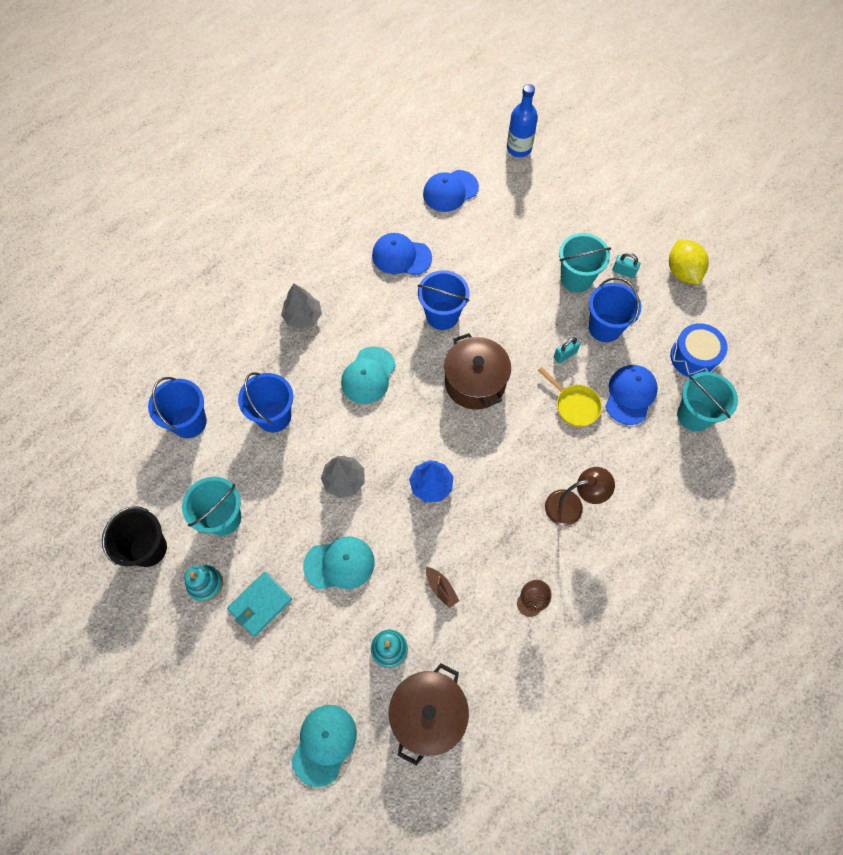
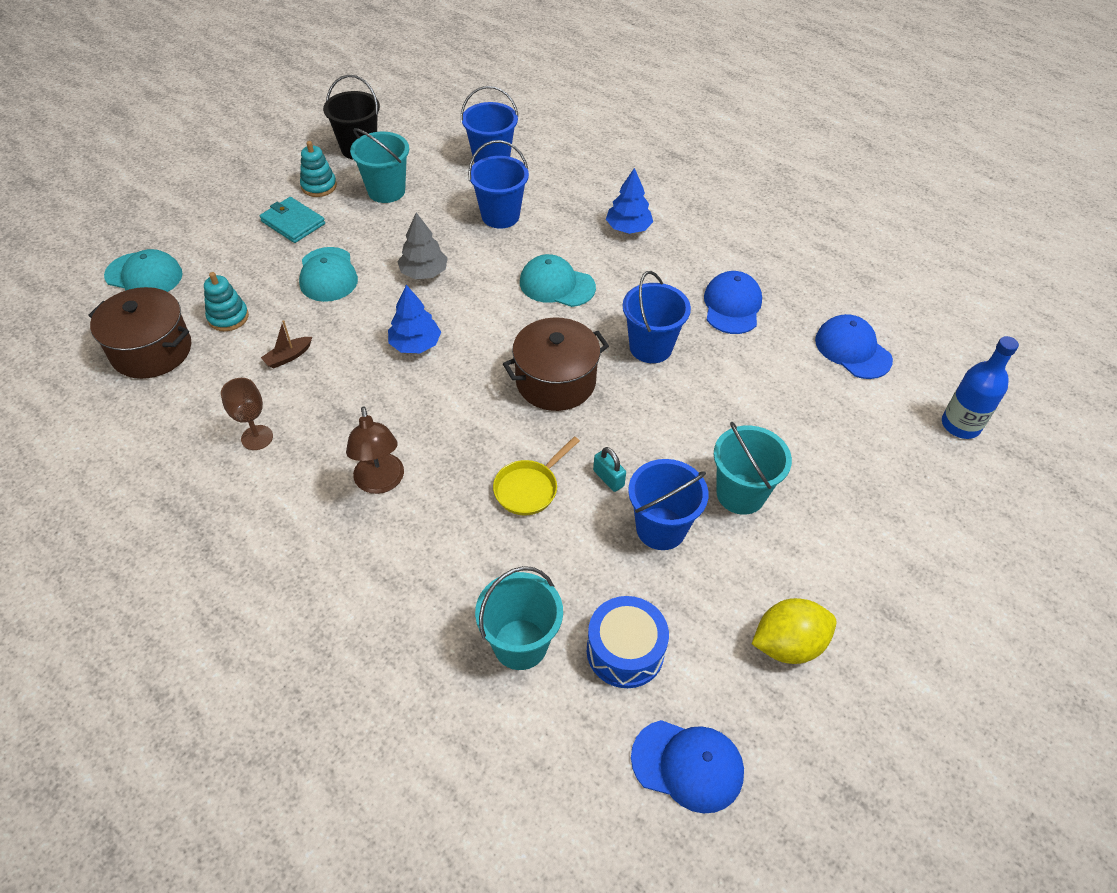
camera: 85 degrees right, 15 degrees down
grey tree [281,284,322,329] -> blue tree [606,168,653,234]
blue cap [605,365,658,425] -> blue cap moved to [631,720,744,813]
turquoise padlock [612,253,640,278] -> none

